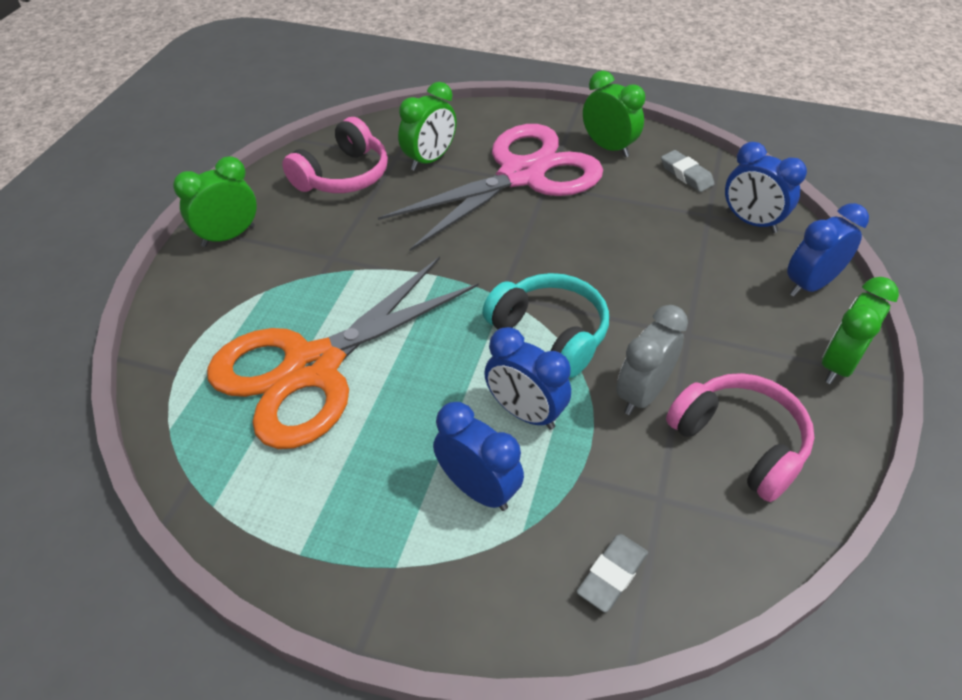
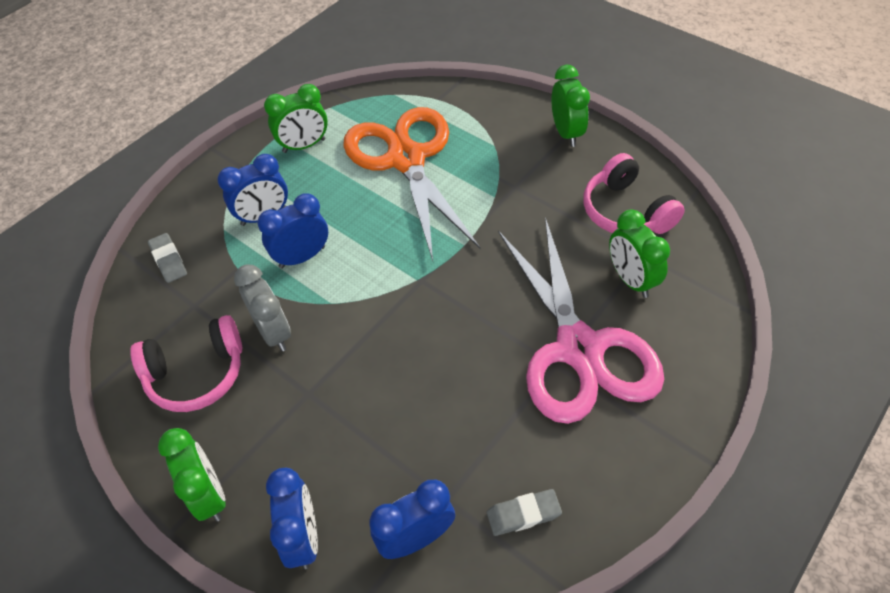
camera: 115 degrees right, 5 degrees up
turquoise headphones [482,273,609,378] -> none
green clock [583,71,645,157] -> green clock moved to [264,84,328,153]

